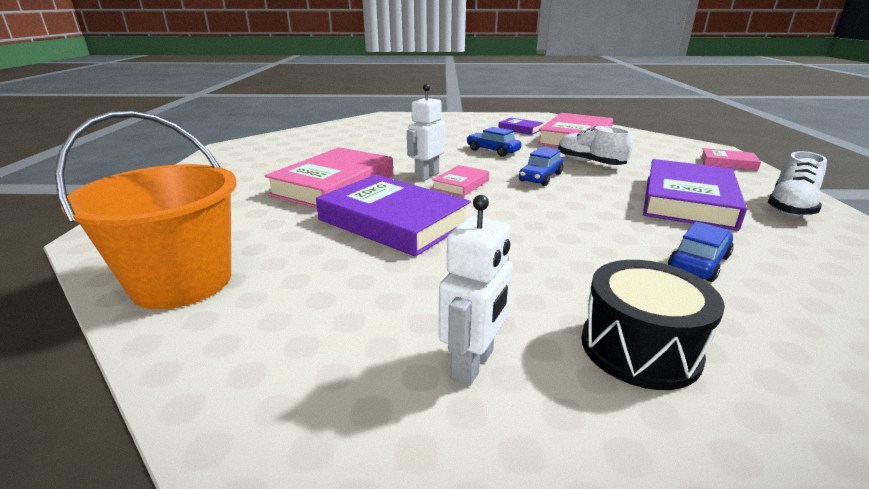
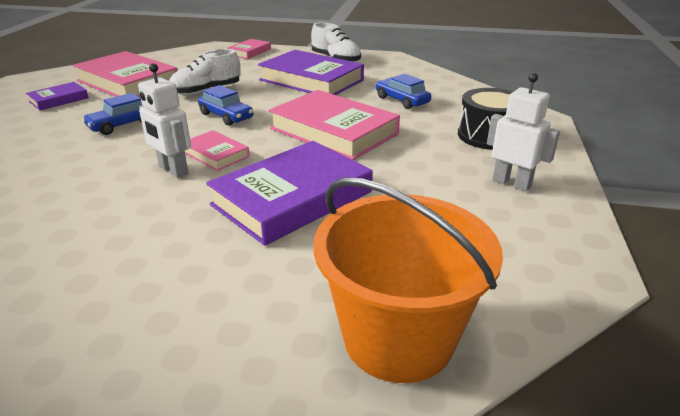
camera: 80 degrees left, 5 degrees up
pink book [265,147,393,208] -> pink book moved to [269,90,400,160]

